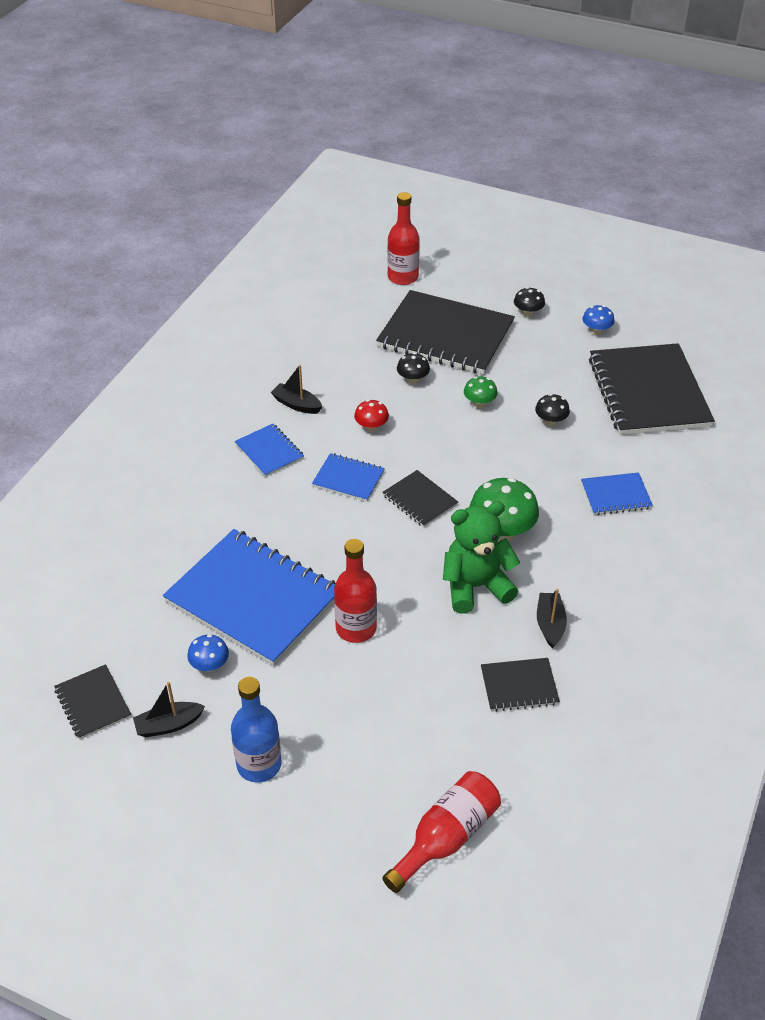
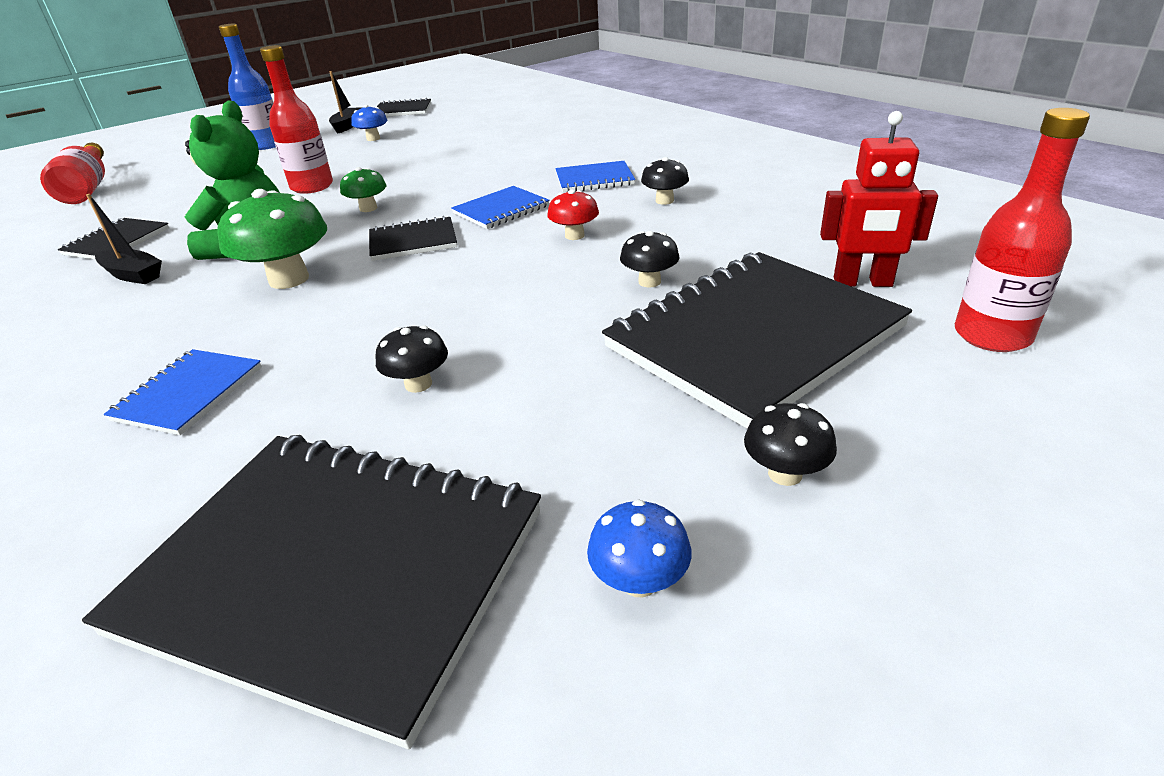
camera: 120 degrees right, 10 degrees down
blue notebook [163,529,335,666] -> none
black boat [271,365,322,414] -> black mushroom [641,157,689,205]
green mushroom [464,377,498,408] -> green mushroom moved to [340,167,386,212]
none -> red robot [820,111,938,287]

